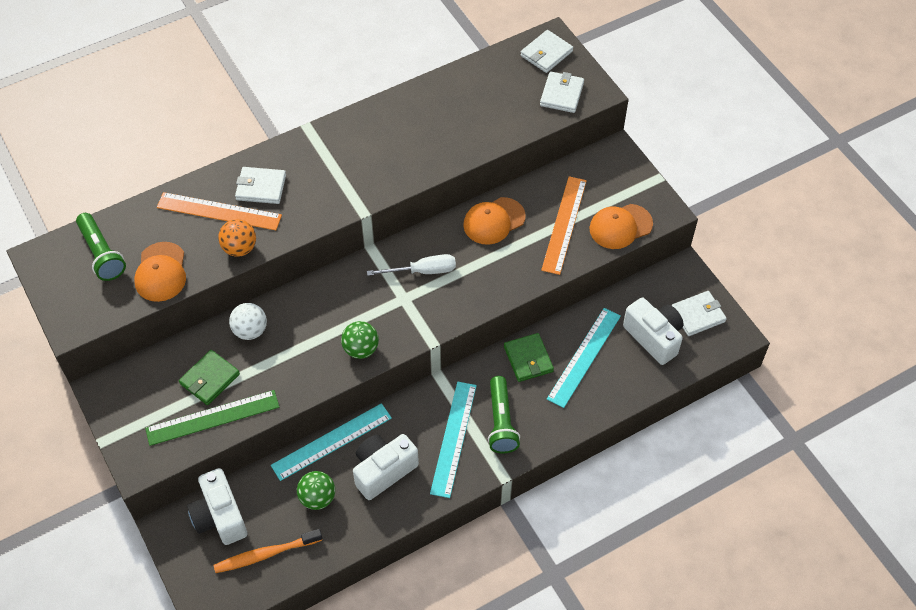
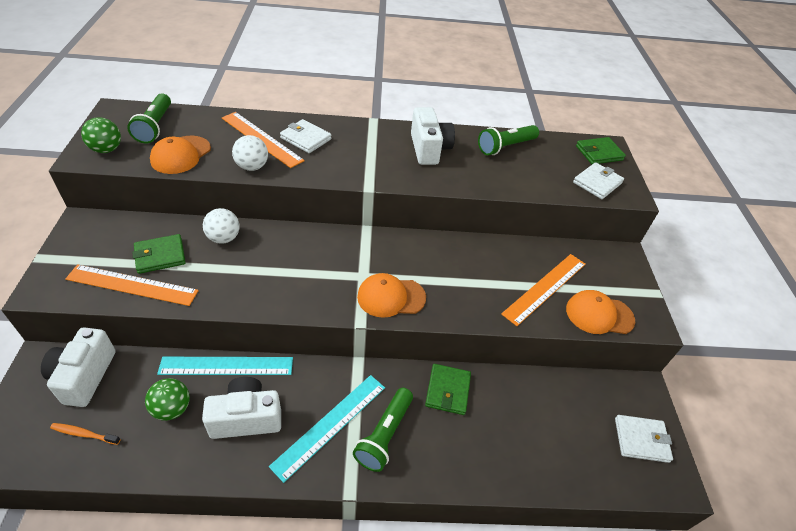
camera: 25 degrees right, 10 degrees down
green ruler [145,390,279,446] -> orange ruler [65,264,199,306]
orange toothbrush [214,529,322,573] -> orange toothbrush [50,423,121,445], size x0.61
orange ball [218,219,256,257] -> white ball [232,135,268,171]
green ball [341,321,379,359] -> green ball moved to [81,117,121,153]
white screwdriver [367,254,456,276] -> none
orange cap [463,197,526,245] -> orange cap moved to [357,273,426,318]
white wallet [520,30,573,73] -> green wallet [576,137,626,164]
turquoise ruler [547,308,621,408] -> none
white camera [623,297,684,365] -> white camera moved to [411,107,455,165]
none -> green flashlight [478,125,539,155]

